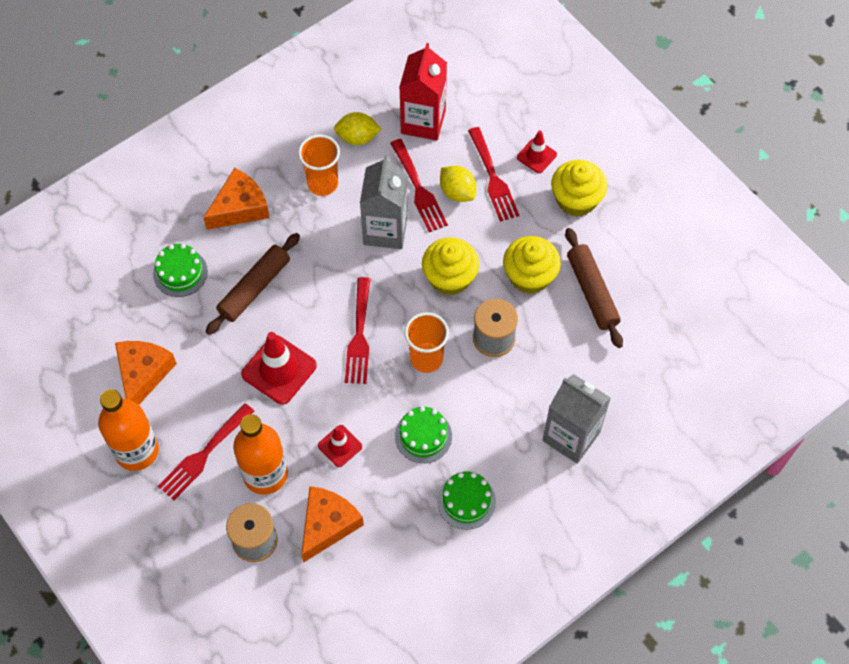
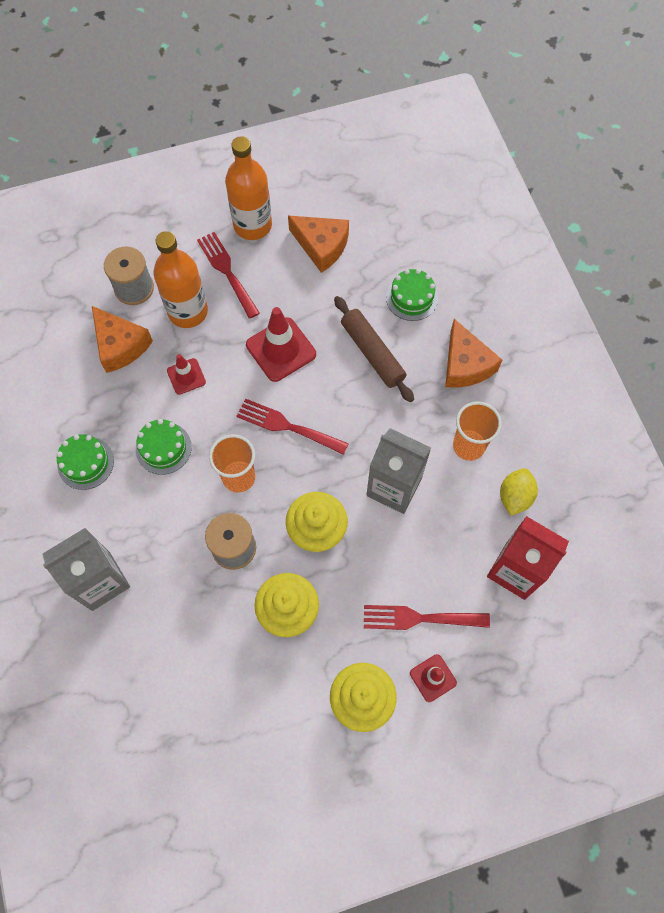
camera: 110 degrees right, 5 degrees up
red fork [390,139,448,232] -> none
yellow lemon [440,166,476,202] -> none
brown rolling pin [565,228,623,348] -> none

